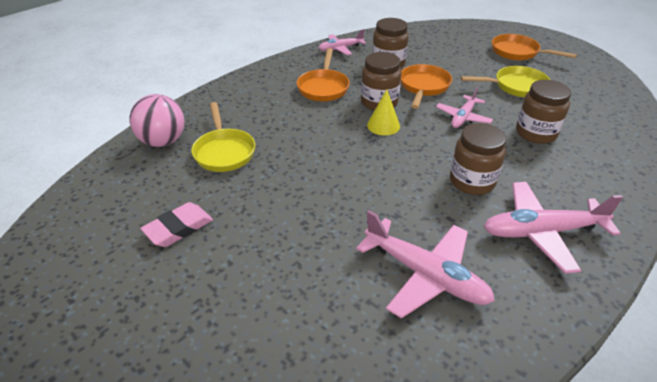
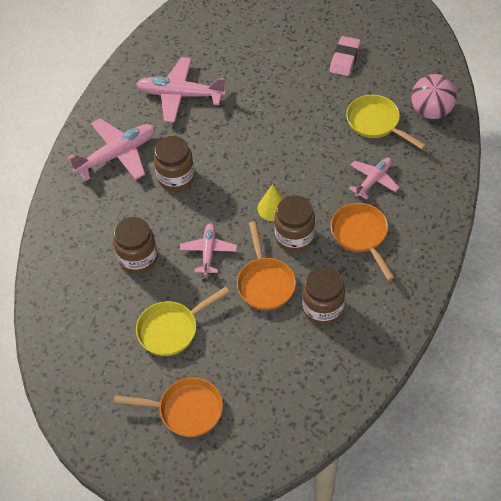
camera: 155 degrees right, 15 degrees up
pink plane [318,29,366,55] -> pink plane moved to [349,157,399,200]

